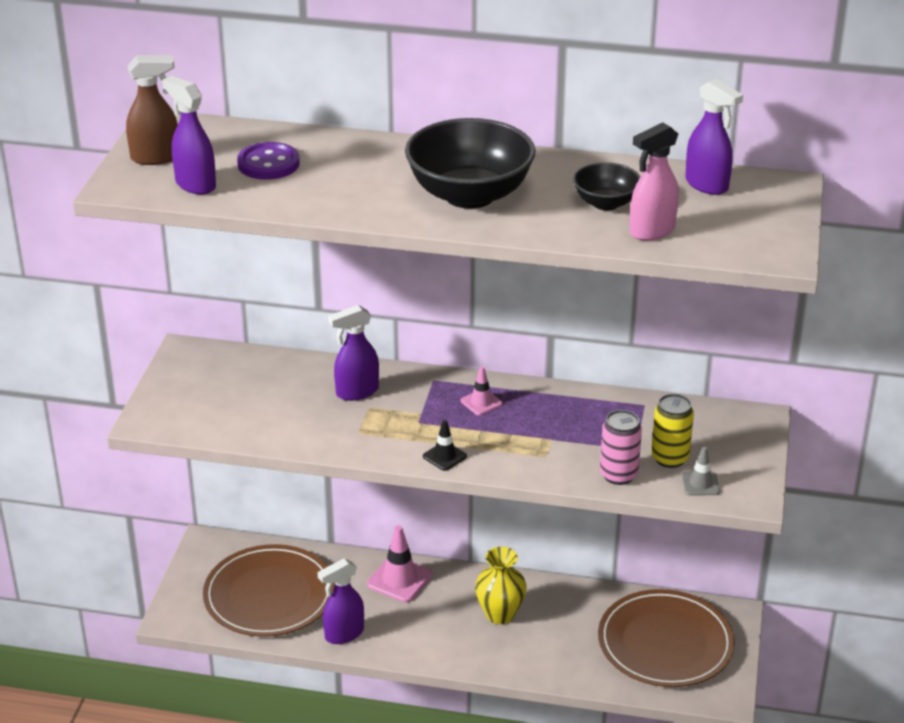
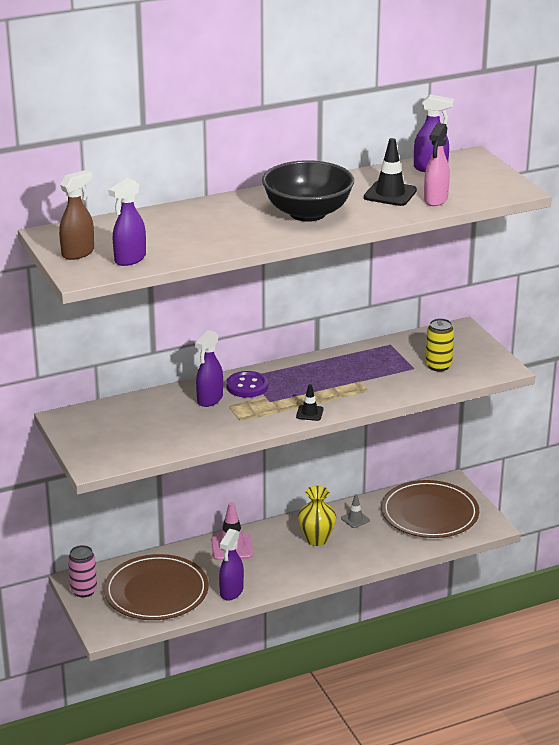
camera: 35 degrees left, 5 degrees down
purple spray bottle [162,76,216,194] -> purple spray bottle turned 60 degrees counterclockwise [108,178,146,266]
purple button [237,142,300,180] -> purple button moved to [226,371,268,398]
pink traffic cone [461,366,503,416] -> none
black bowl [573,162,640,210] -> black traffic cone [364,138,417,206]
pink can [600,410,642,485] -> pink can moved to [68,545,97,597]
grey traffic cone [682,447,720,496] -> grey traffic cone moved to [341,494,370,528]

